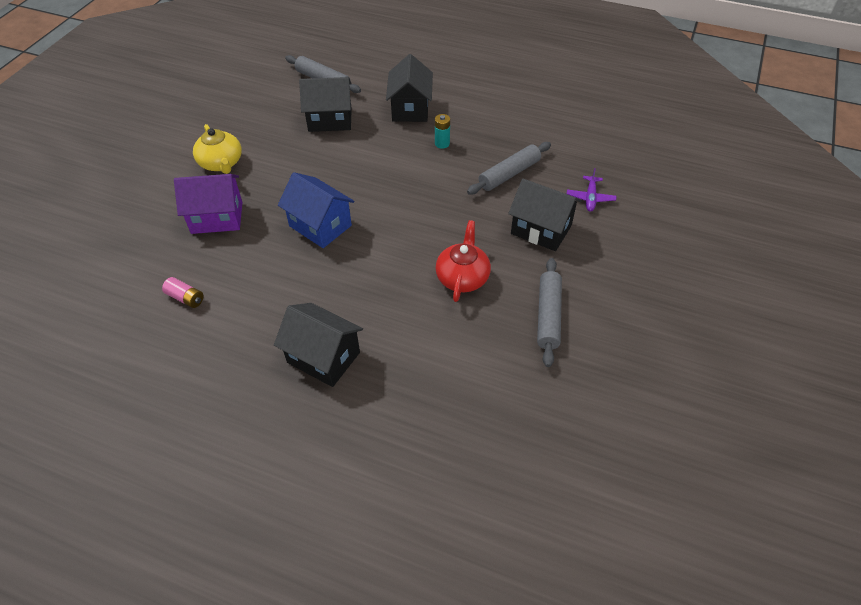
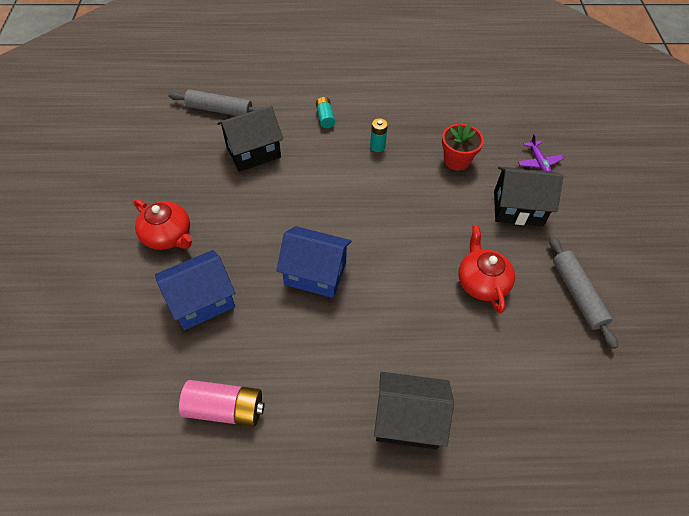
camera: 25 degrees left, 5 degrees up
pink battery [162,277,204,308] -> pink battery [179,380,264,427], size x1.73
purple house [174,174,242,234] -> blue house [155,250,235,330]
yellow teapot [193,124,242,174] -> red teapot [134,199,192,250]
black house [386,54,433,122] -> turquoise battery [316,97,335,128]
grey rolling pin [467,142,551,194] -> red flower pot [442,124,484,170]

